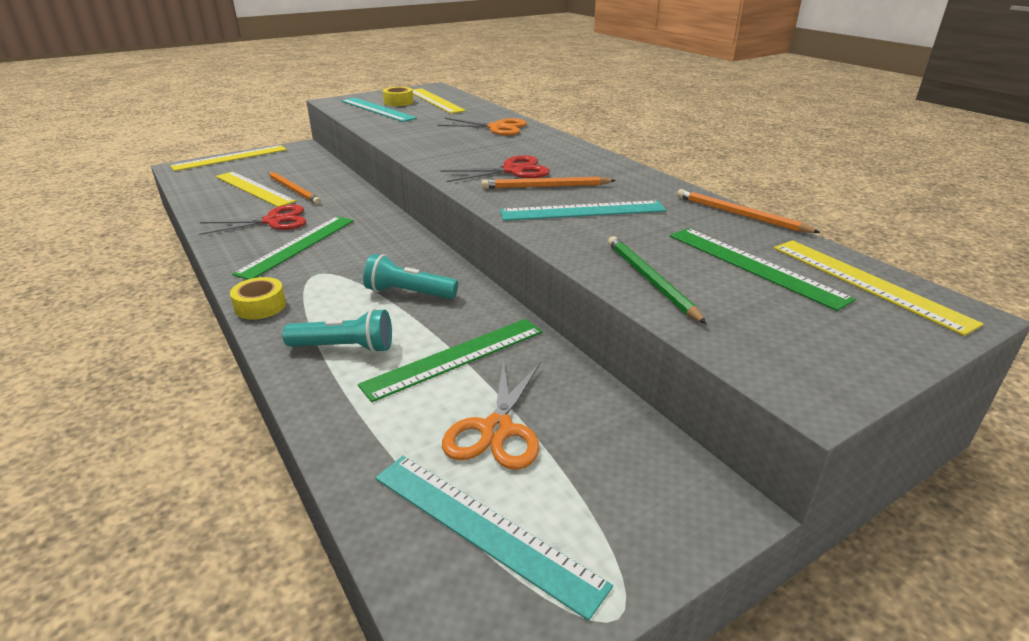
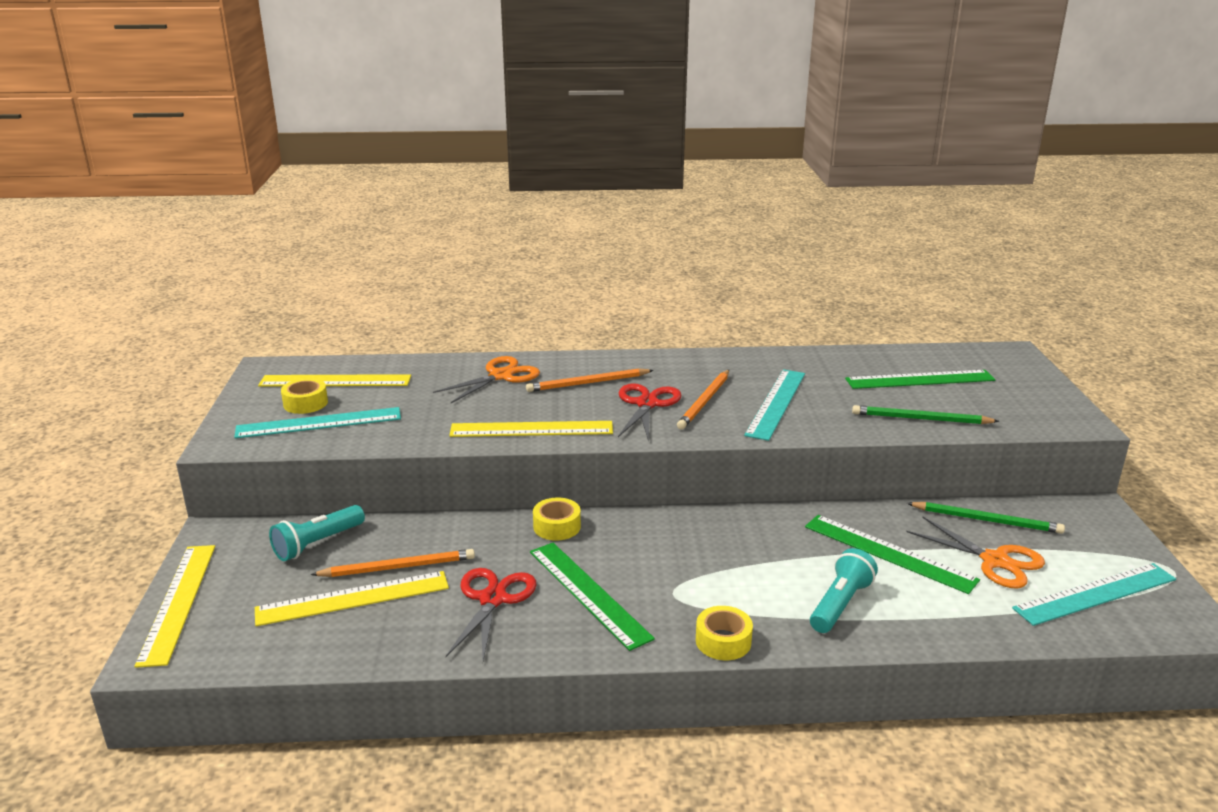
camera: 60 degrees left, 5 degrees down
green ruler [358,319,543,402] -> green ruler turned 45 degrees counterclockwise [805,515,980,594]
turquoise flashlight [363,254,458,299] -> turquoise flashlight moved to [269,505,365,561]
orange pencil [677,189,821,233] -> orange pencil moved to [526,368,654,392]
yellow ruler [774,240,984,336] -> yellow ruler moved to [449,421,613,437]
none -> yellow tape [533,498,581,541]
none -> green pencil [907,502,1065,534]

